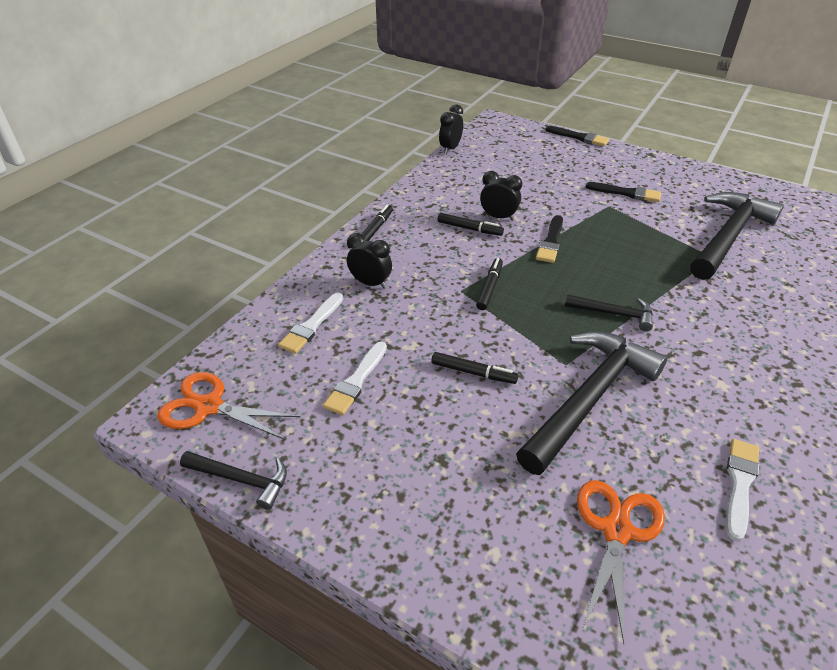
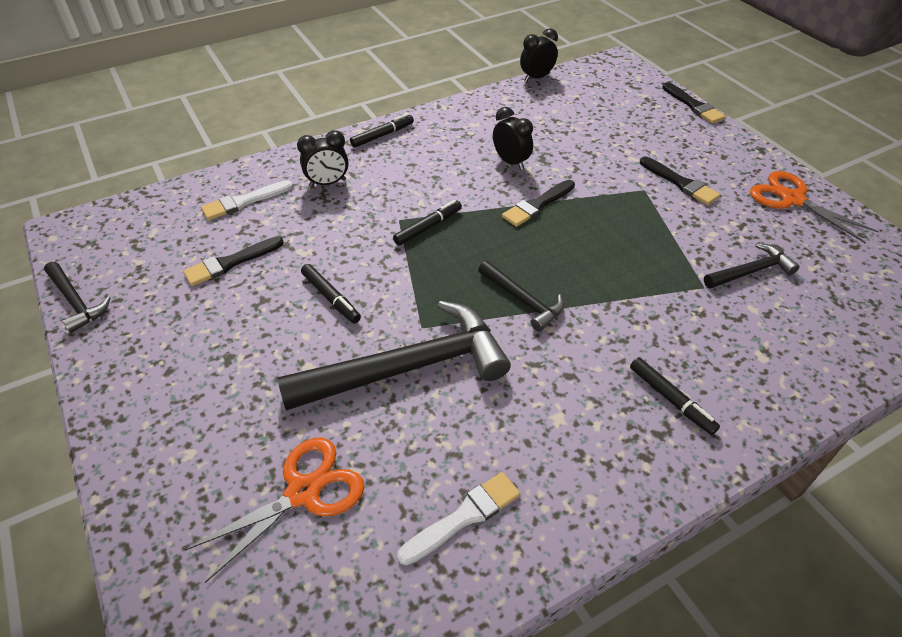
camera: 30 degrees right, 5 degrees up
orange scissors [157,372,300,440] -> orange scissors moved to [750,171,878,243]
white brush [323,342,387,415] -> black brush [183,237,284,286]
black clock [347,233,392,289] -> black clock turned 105 degrees clockwise [297,130,349,187]
black marker [438,213,504,236] -> black marker moved to [630,357,720,435]
black hammer [690,192,784,280] -> black hammer [704,243,800,288], size x0.50

